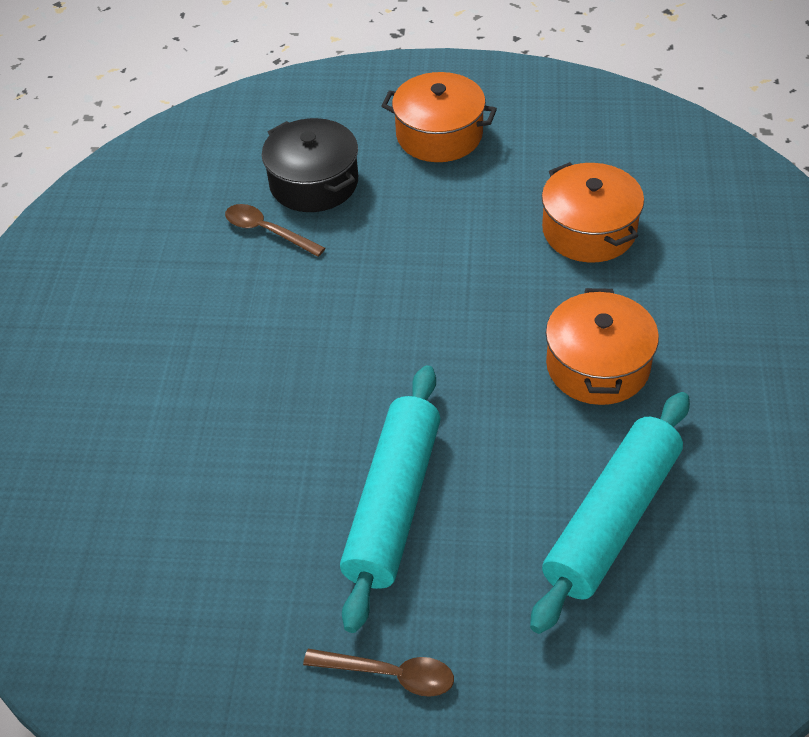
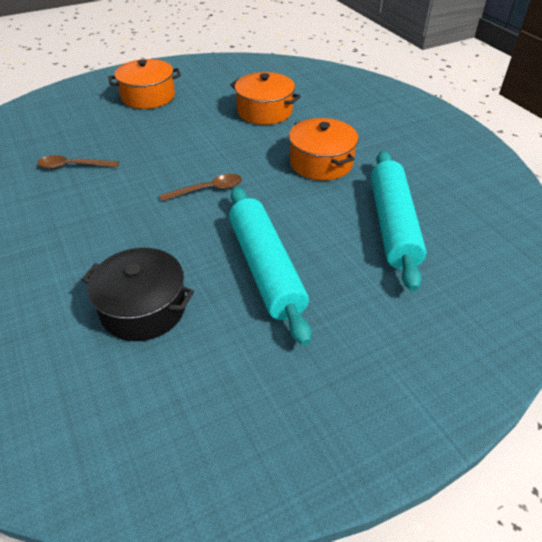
camera: 35 degrees left, 5 degrees down
black pot [262,118,358,212] -> black pot moved to [82,248,194,341]
brown spoon [303,649,454,697] -> brown spoon moved to [160,174,242,201]

